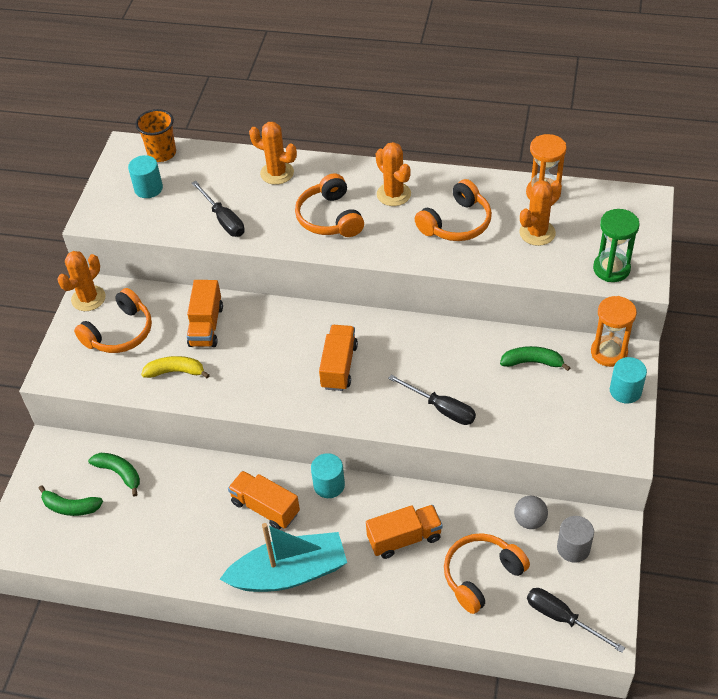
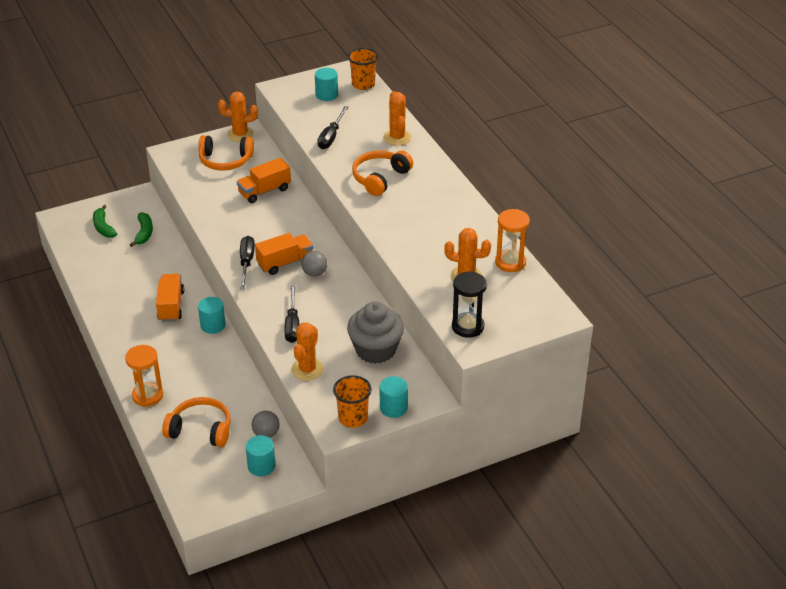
camera: 50 degrees right, 10 degrees down
yellow banana [141,356,210,378] -> none
turquoise boat [219,523,347,592] -> none
orange truck [366,505,443,559] -> none
orange cactus [376,142,411,206] -> orange cactus moved to [291,322,324,381]
orange headphones [415,179,492,241] -> none
green banana [500,346,571,371] -> grey cupcake [347,301,404,364]
black screwdriver [527,588,625,653] -> black screwdriver moved to [240,236,255,289]
grey cylinder [557,516,594,563] -> turquoise cylinder [246,435,276,476]
orange hourglass [591,296,637,367] -> orange hourglass moved to [125,345,163,407]
green hourglass [593,209,640,282] -> black hourglass [452,271,487,338]
none -> grey ball [301,251,327,277]
none -> orange cup [333,375,372,428]

